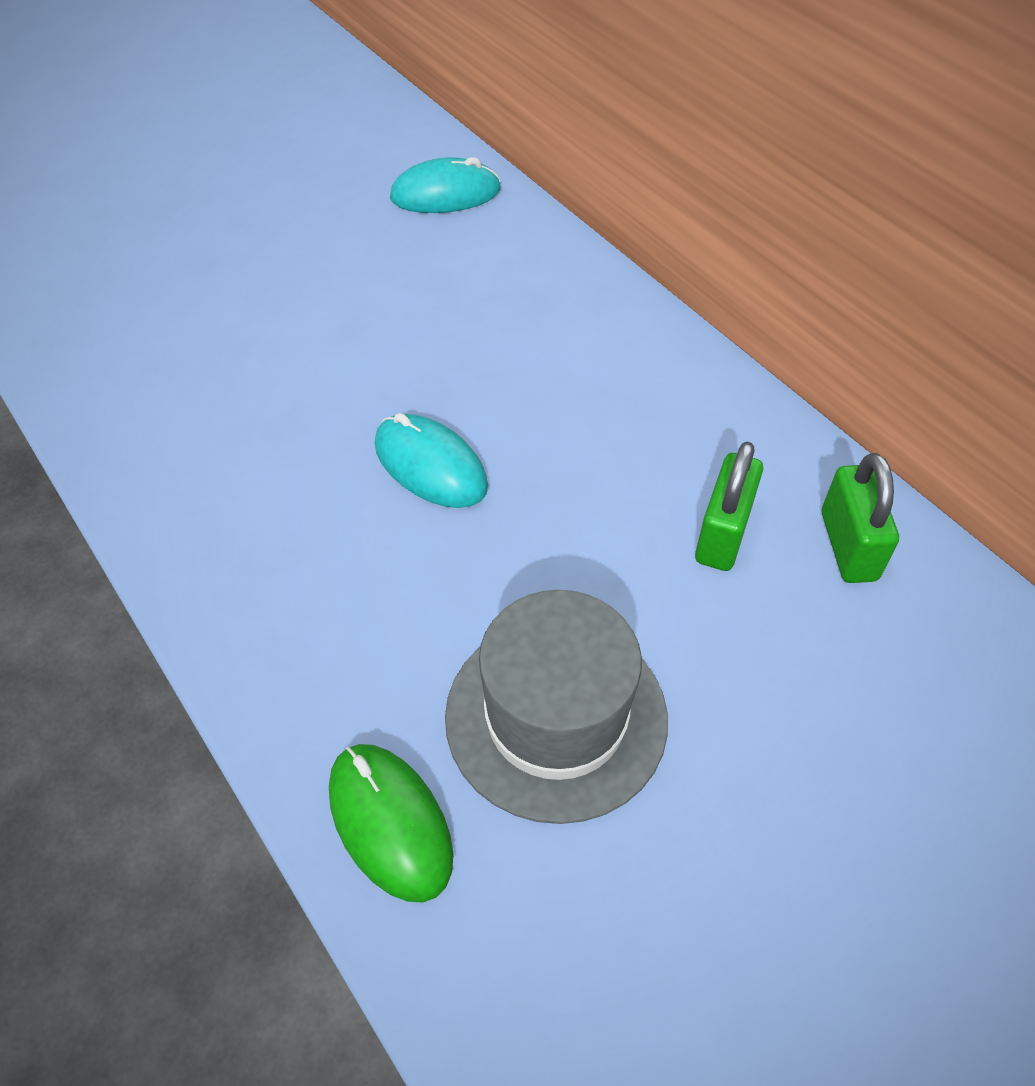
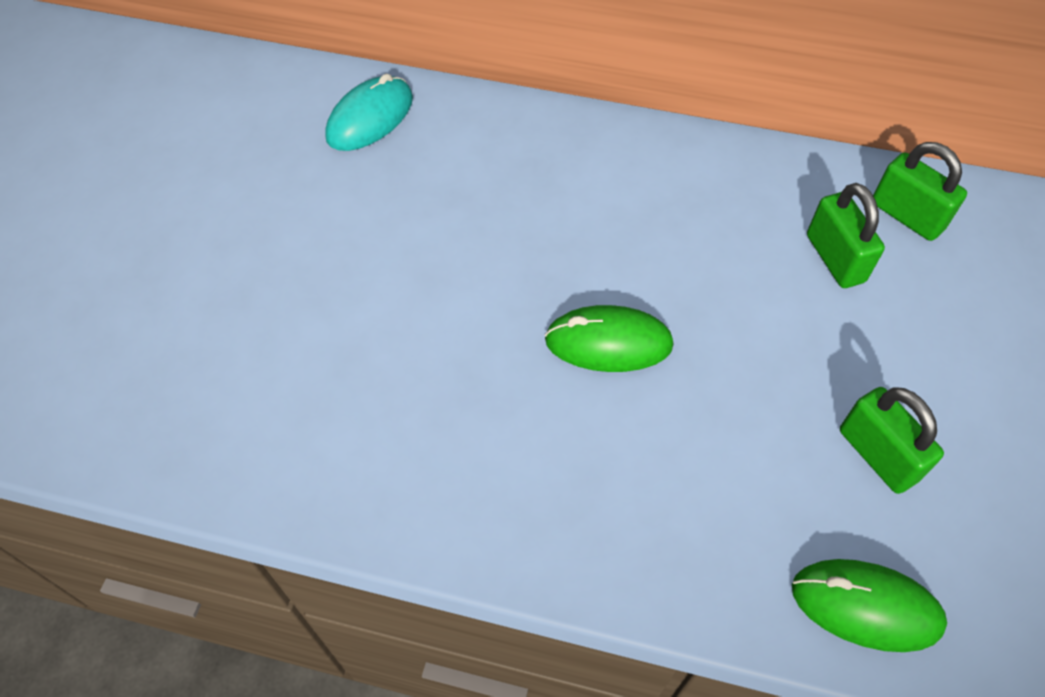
camera: 40 degrees left, 5 degrees up
turquoise mouse [375,413,488,508] -> green mouse [545,305,673,372]
grey hat [445,590,668,824] -> green padlock [840,387,944,494]

